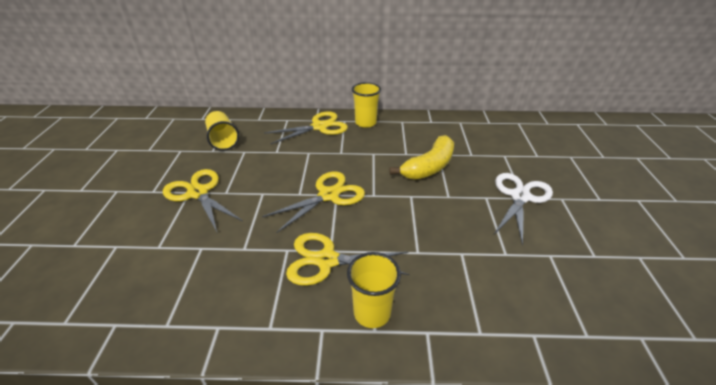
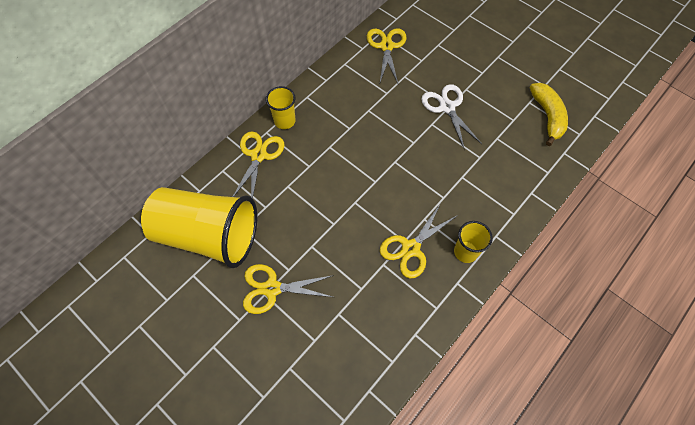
camera: 50 degrees left, 25 degrees up
yellow cup [205,111,239,151] -> yellow cup [141,187,257,268], size x2.21
yellow scissors [262,171,365,233] -> yellow scissors moved to [367,28,407,83]
yellow banana [389,135,454,180] -> yellow banana moved to [530,83,568,146]

